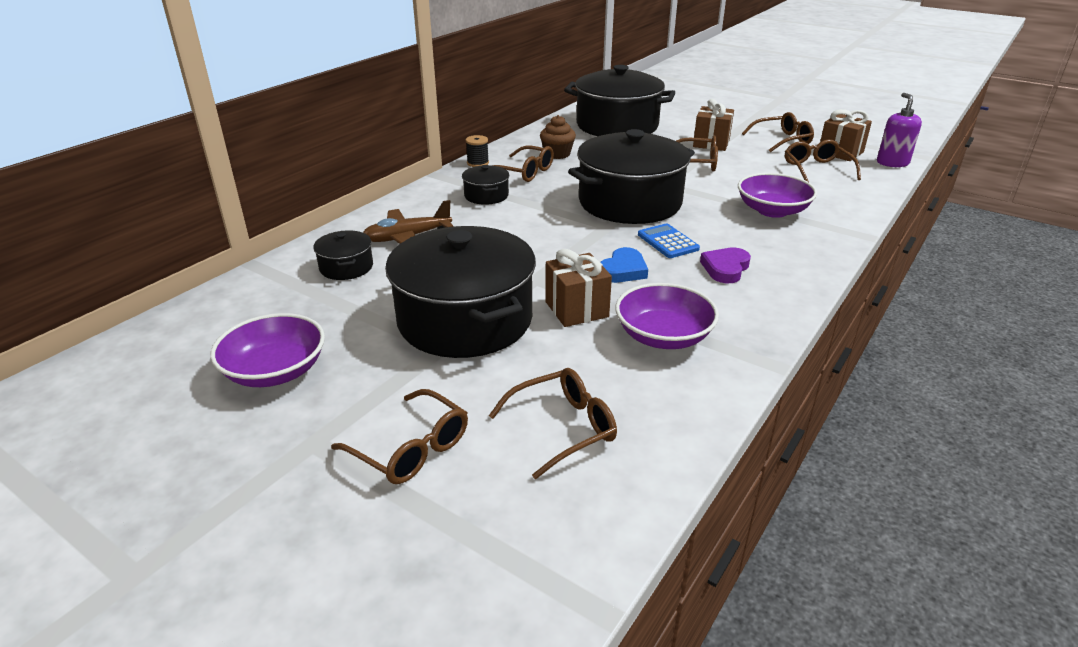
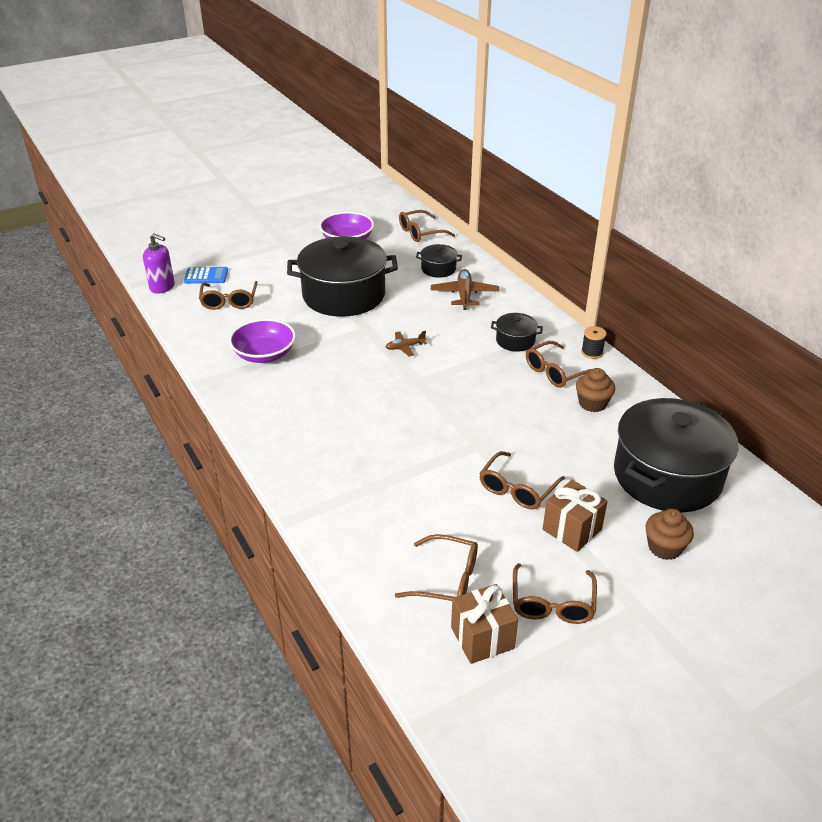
camera: 115 degrees right, 5 degrees up
brown glasses [331,389,468,484] -> brown glasses moved to [399,210,455,242]
brown gift [545,249,612,327] -> none
black pot [568,129,695,224] -> none
blue heart [601,247,648,283] -> none
blue calculator [638,223,700,258] -> blue calculator moved to [184,267,228,284]
purple heart [700,247,751,283] -> none
purple bowl [738,173,817,218] -> none
purple soap dispenser [877,93,922,167] -> purple soap dispenser moved to [143,233,175,294]
none -> brown plane [385,331,427,356]
none -> brown cupcake [645,509,694,560]

